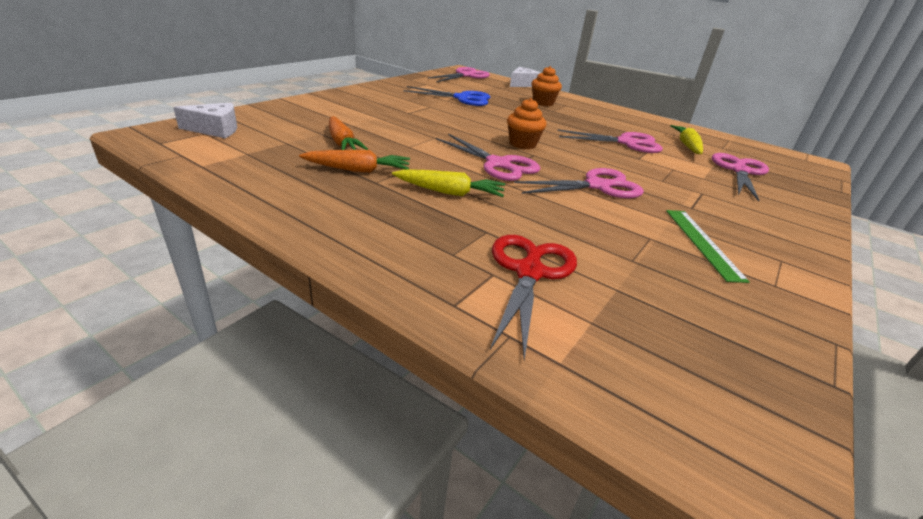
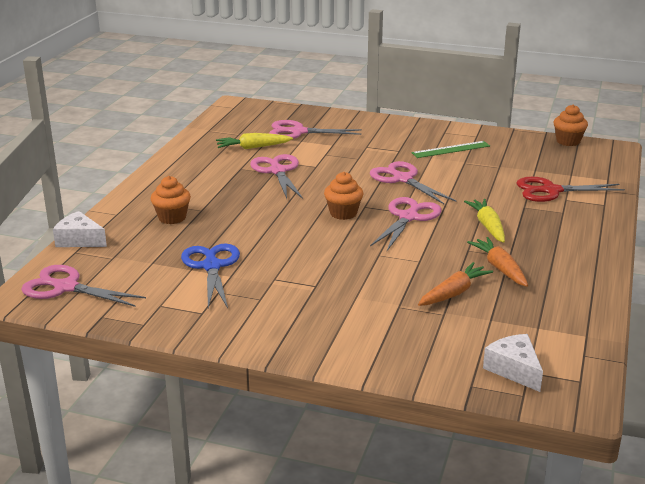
camera: 105 degrees left, 5 degrees down
none -> orange cupcake [554,104,588,146]

